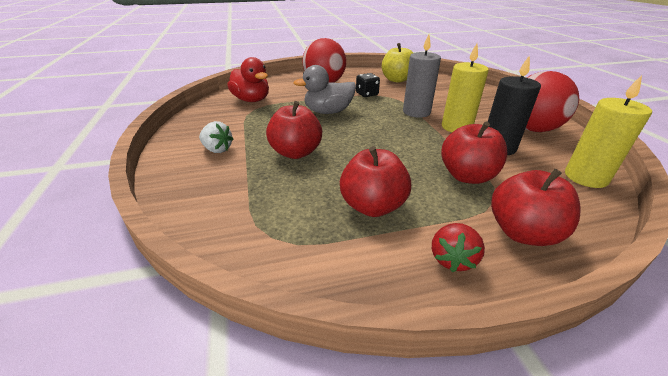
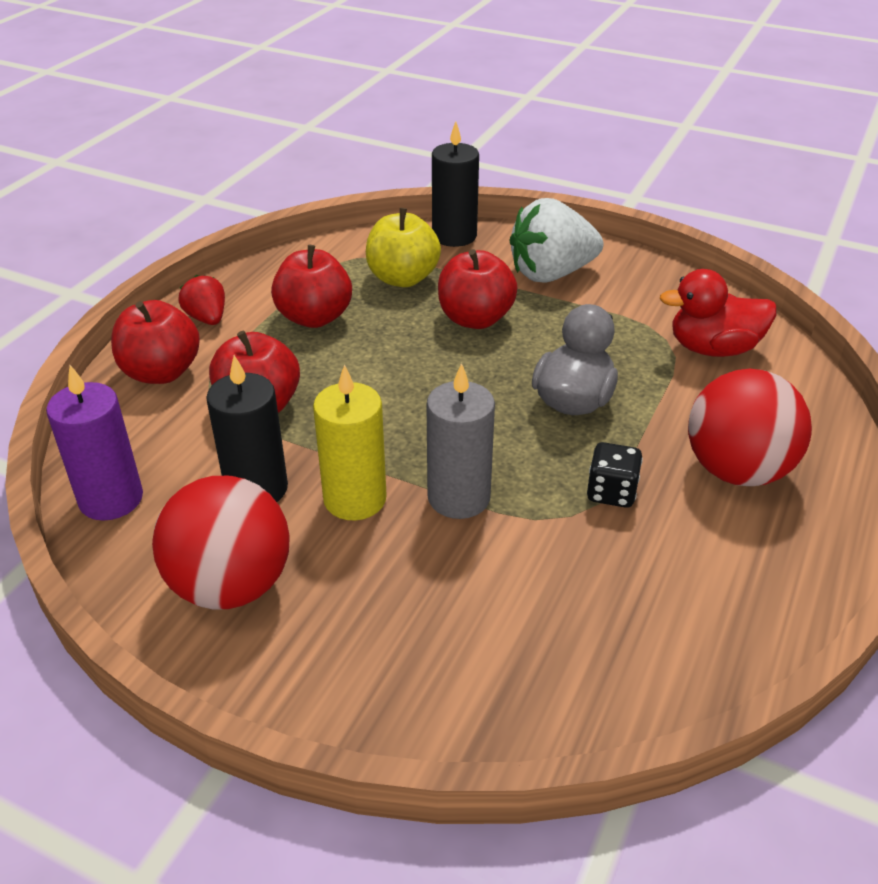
camera: 130 degrees right, 5 degrees up
white strawberry [199,121,233,153] -> white strawberry [509,198,603,283], size x1.87
yellow apple [382,43,413,83] -> yellow apple moved to [366,208,441,287]
yellow candle [565,75,652,188] -> purple candle [46,365,143,521]
none -> black candle [432,121,479,247]

